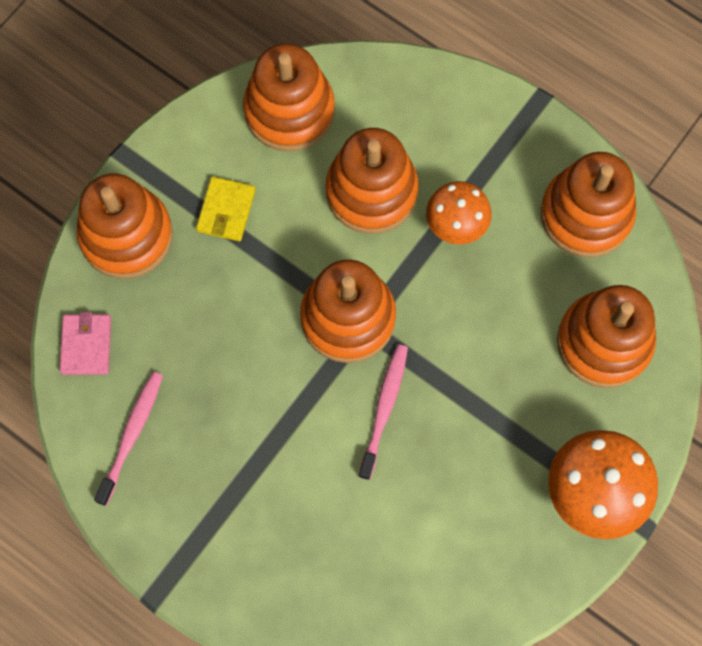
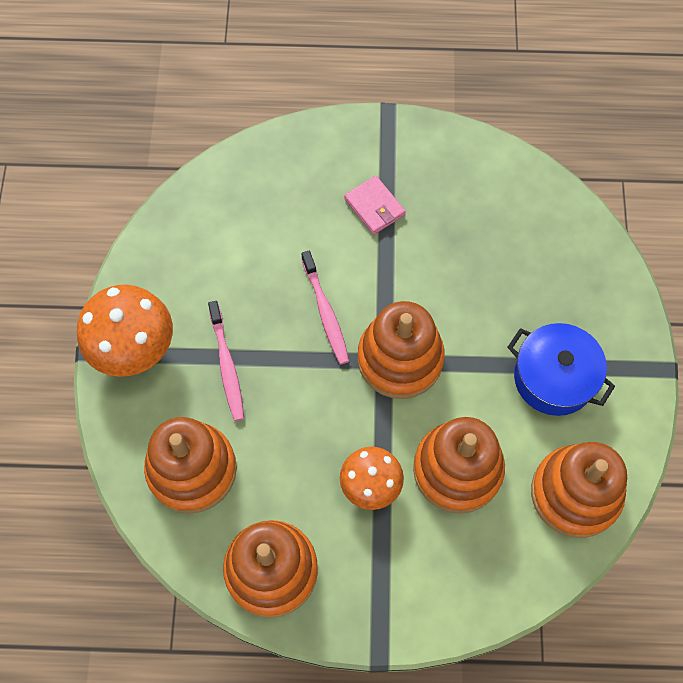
camera: 145 degrees right, 5 degrees down
pink wallet [60,312,111,375] -> pink wallet moved to [344,176,406,235]
orange stacking toy [76,174,173,279] -> none
pink toothbrush [94,372,163,506] -> pink toothbrush moved to [208,301,244,421]
yellow wallet [196,176,255,241] -> blue pot [507,323,615,416]

